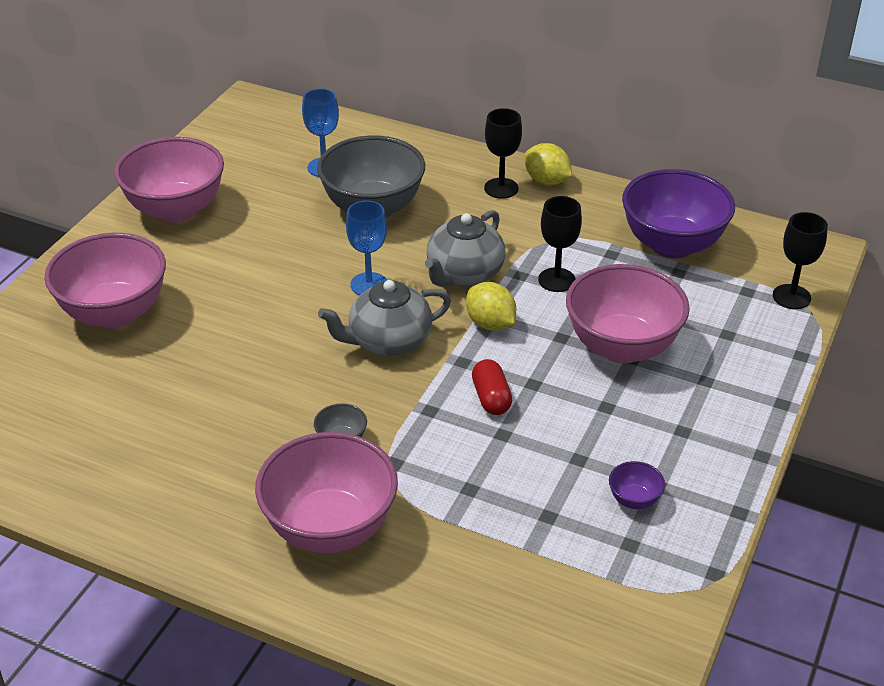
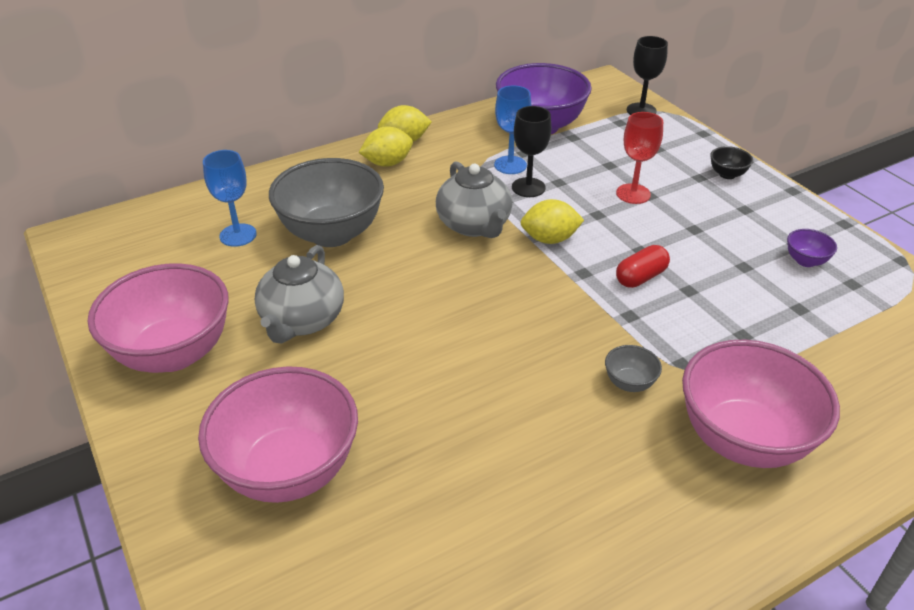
camera: 55 degrees left, 0 degrees up
grey teapot [318,280,451,356] -> grey teapot moved to [255,245,344,343]
blue goblet [346,200,387,295] -> blue goblet moved to [494,86,531,174]
red capsule [472,359,512,415] -> red capsule turned 60 degrees counterclockwise [616,245,670,288]
black goblet [484,108,522,199] -> yellow lemon [359,126,413,167]
pink bowl [566,264,690,363] -> red goblet [616,112,663,204]
none -> black bowl [710,146,753,179]

